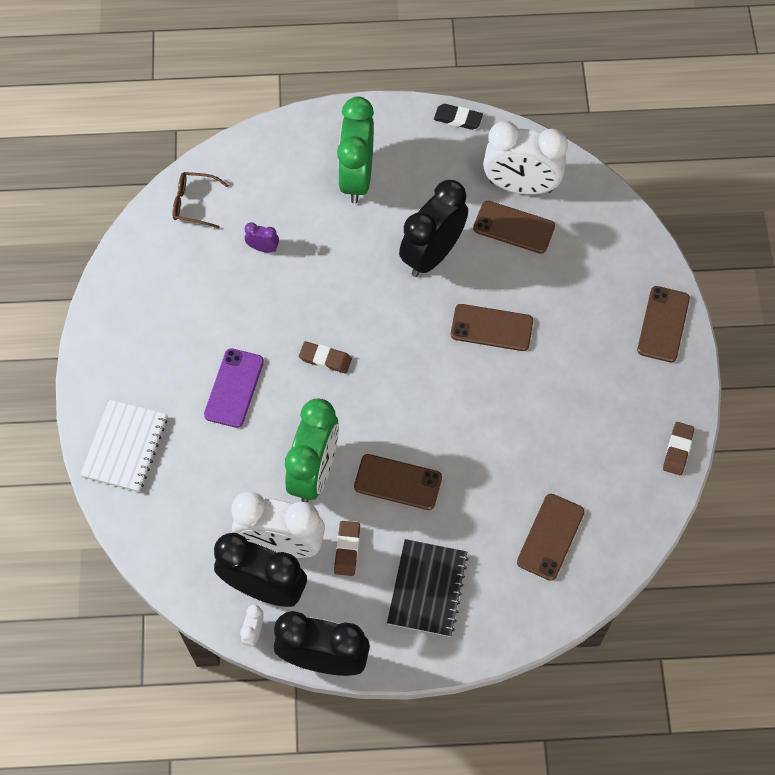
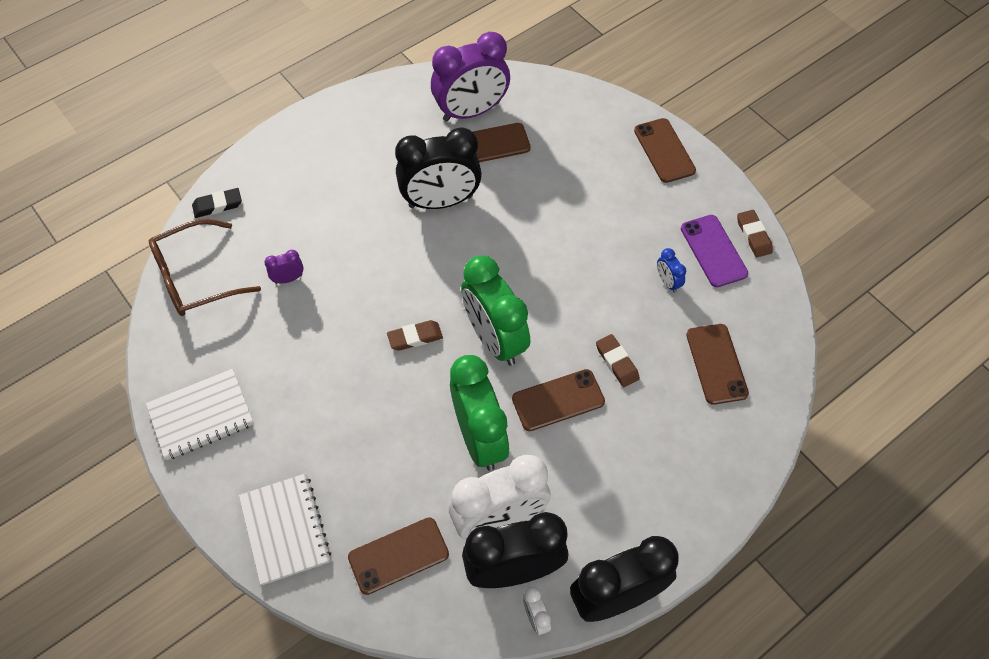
camera: 35 degrees left, 5 degrees down
brown glasses [173,172,229,229] -> brown glasses [149,219,261,316], size x1.66
purple phone [204,348,264,428] -> purple phone moved to [681,215,748,287]
brown eraser [334,521,360,576] -> brown eraser moved to [596,334,640,387]
green clock [337,97,374,204] -> green clock moved to [461,255,530,366]
black notebook [387,539,469,637] -> none
black clock [399,180,468,277] -> black clock turned 105 degrees counterclockwise [395,127,482,209]
black eraser [434,104,483,130] -> black eraser moved to [192,188,242,218]
brown phone [451,304,533,351] -> brown phone moved to [348,517,449,595]
white clock [483,121,568,195] -> purple clock [431,32,510,122]
none -> white notebook [146,369,254,460]
none -> blue clock [657,248,686,293]

